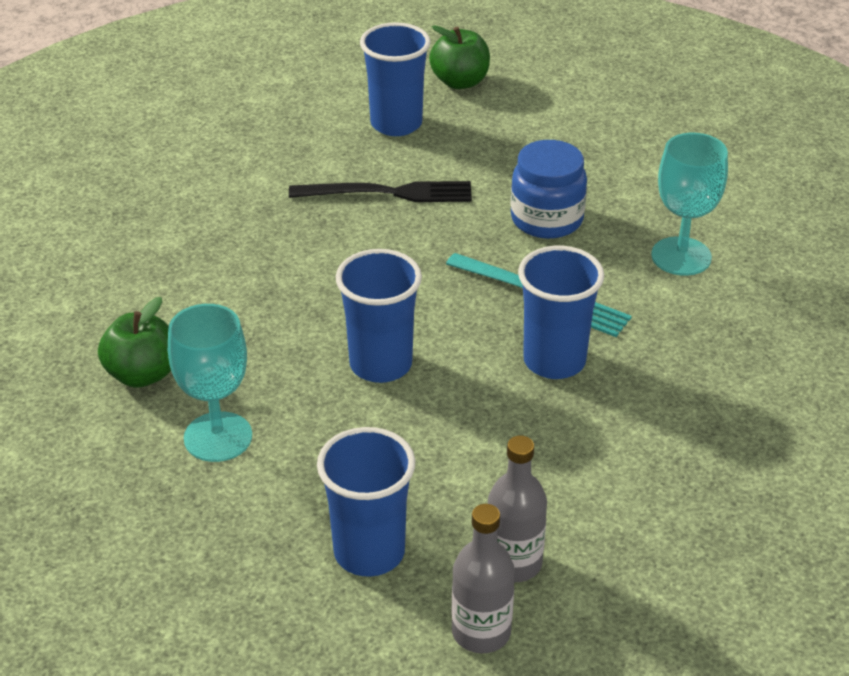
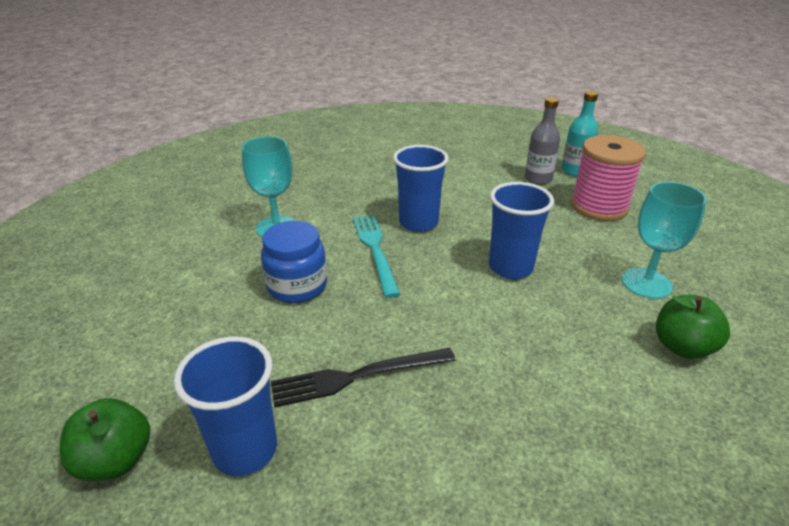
camera: 135 degrees left, 5 degrees down
black fork [289,181,472,202] -> black fork turned 60 degrees counterclockwise [271,348,456,407]
blue cup [317,427,416,577] -> pink spool [570,135,646,221]
grey bottle [452,504,515,653] -> turquoise bottle [561,91,598,176]

